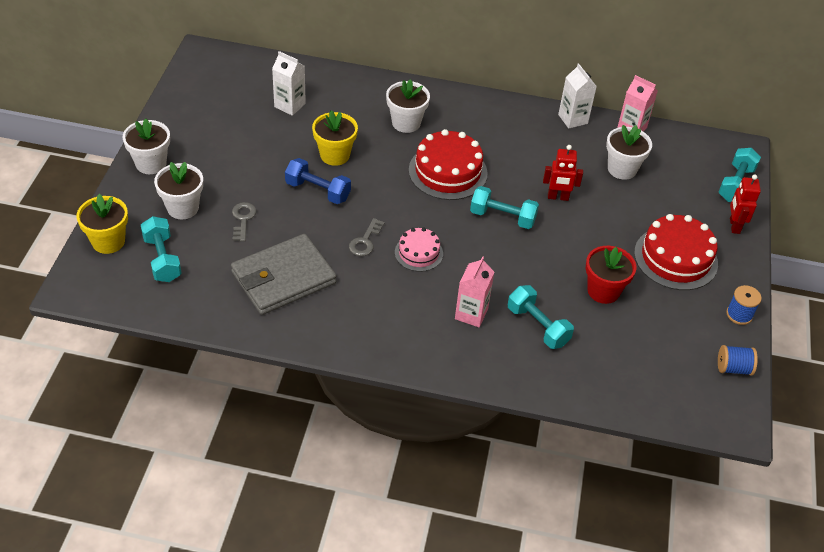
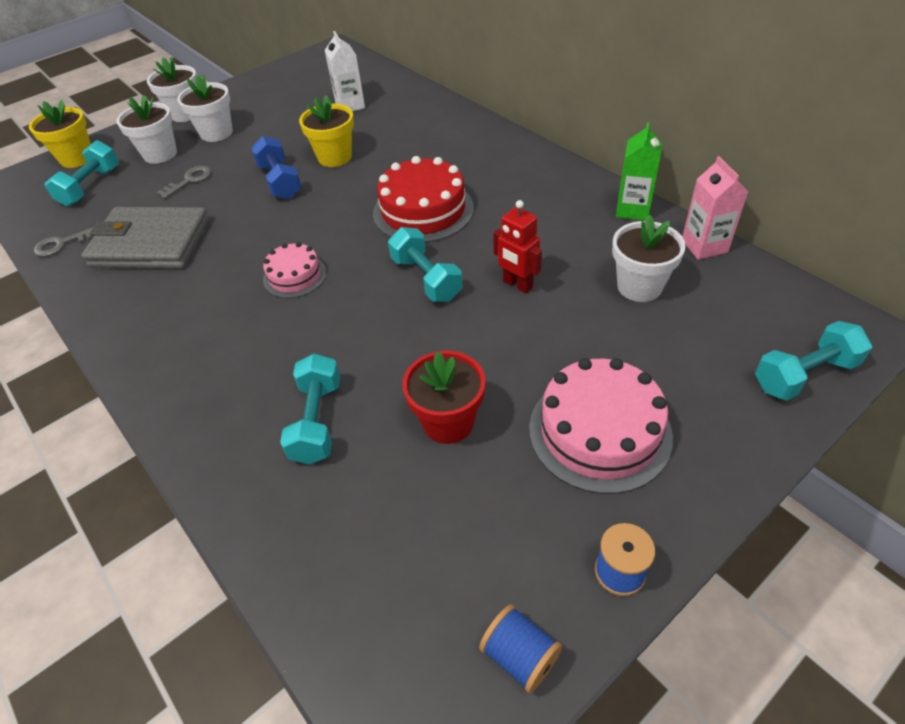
camera: 45 degrees right, 0 degrees up
grey key [349,218,385,256] -> grey key moved to [34,227,93,257]
white flower pot [386,79,430,133] -> white flower pot moved to [177,74,233,142]
pink carton [455,256,494,327] -> none
white carton [558,63,597,129] -> green carton [616,122,662,220]
red cake [634,214,718,290] -> pink cake [529,358,673,494]
red robot [730,174,761,234] -> none

